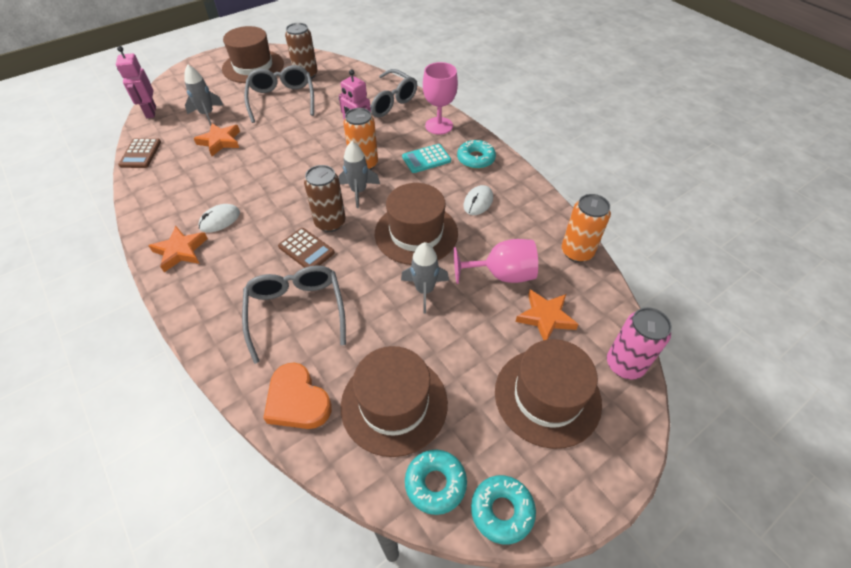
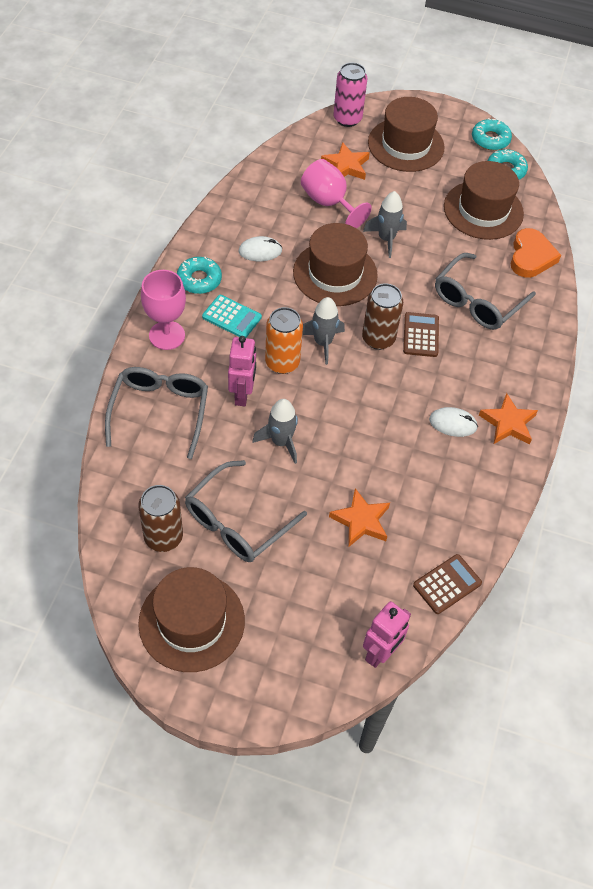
camera: 130 degrees left, 5 degrees up
grey rocket [184,65,223,126] -> grey rocket moved to [252,399,298,464]
orange can [561,194,611,262] -> none

